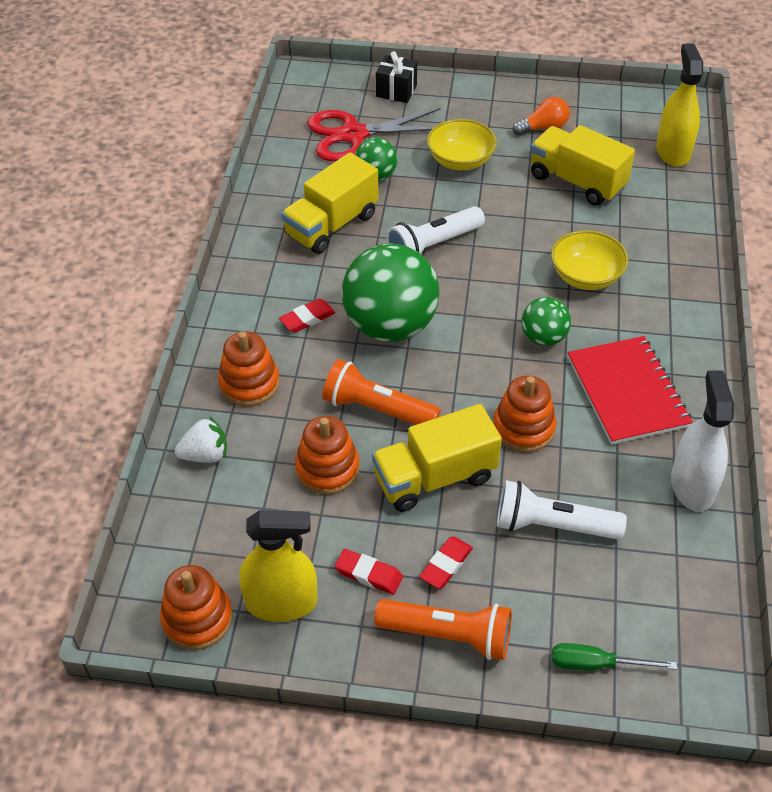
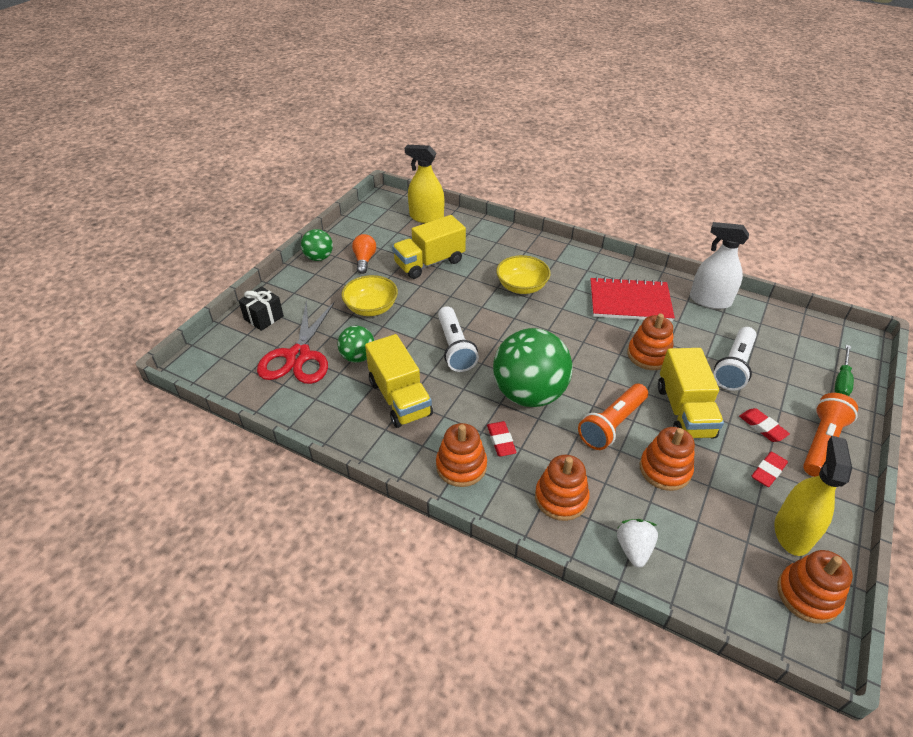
camera: 70 degrees left, 5 degrees down
green ball [521,297,571,346] -> green ball moved to [301,229,333,261]
none -> orange stacking toy [436,423,487,487]

